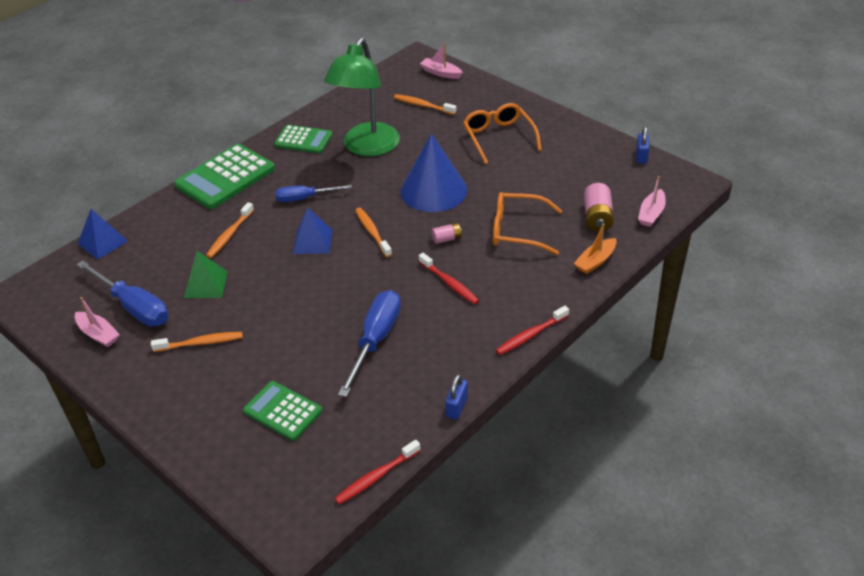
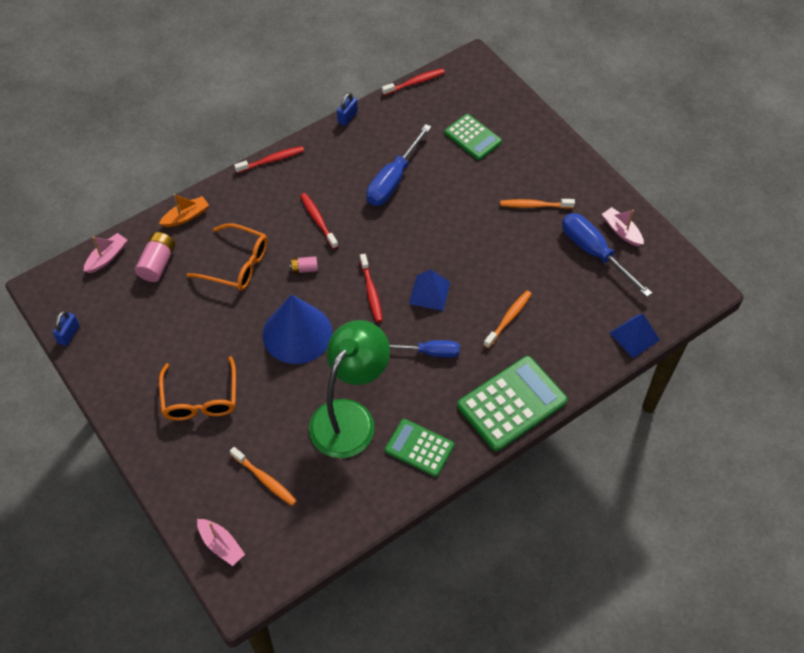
camera: 170 degrees left, 15 degrees up
green pyramid [184,251,228,298] -> none
orange toothbrush [355,208,392,257] -> red toothbrush [360,254,382,322]

